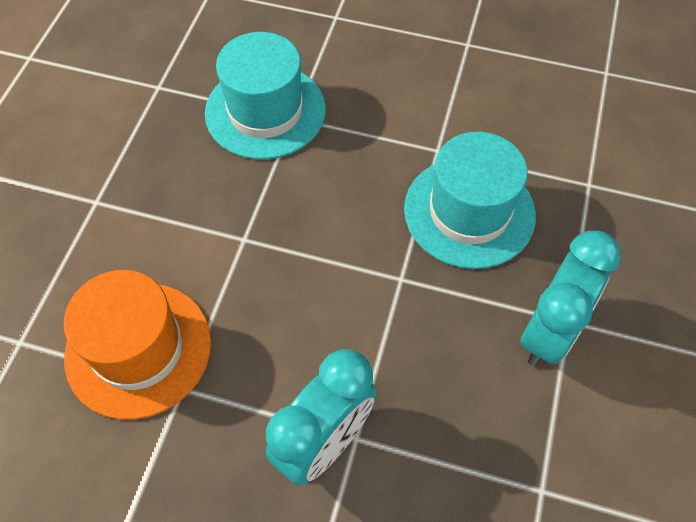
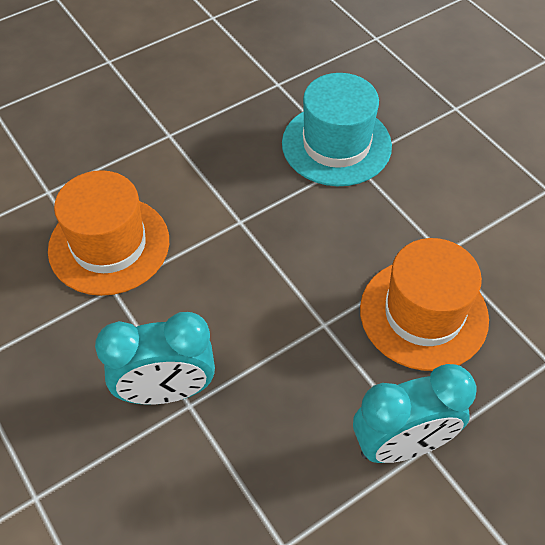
camera: 40 degrees right, 5 degrees down
turquoise hat [404,132,536,269] -> orange hat [360,238,489,371]

